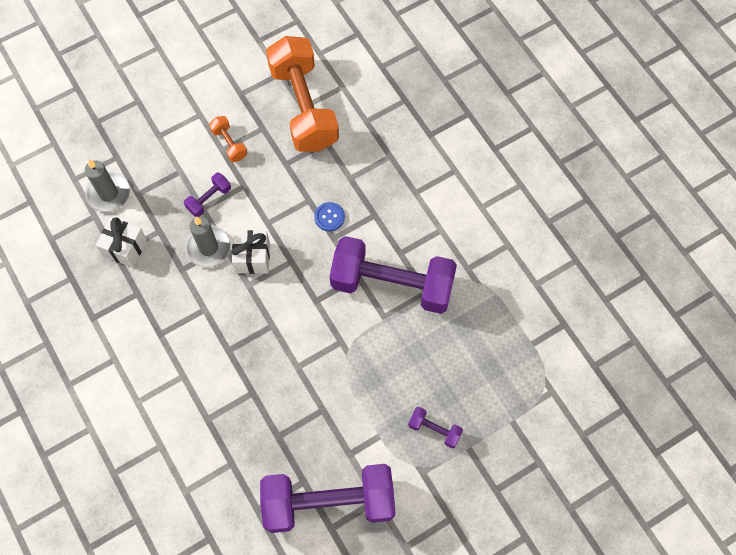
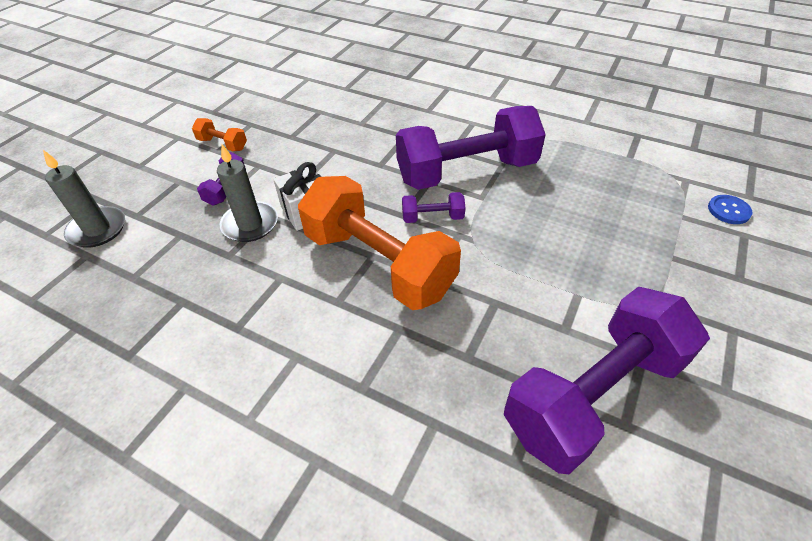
camera: 30 degrees left, 20 degrees down
white gift [96,217,147,268] -> none
orange dumbbell [266,36,339,152] -> orange dumbbell moved to [298,176,461,310]
blue button [314,202,345,231] -> blue button moved to [708,195,752,224]
purple dumbbell [408,407,463,448] -> purple dumbbell moved to [402,192,465,223]

